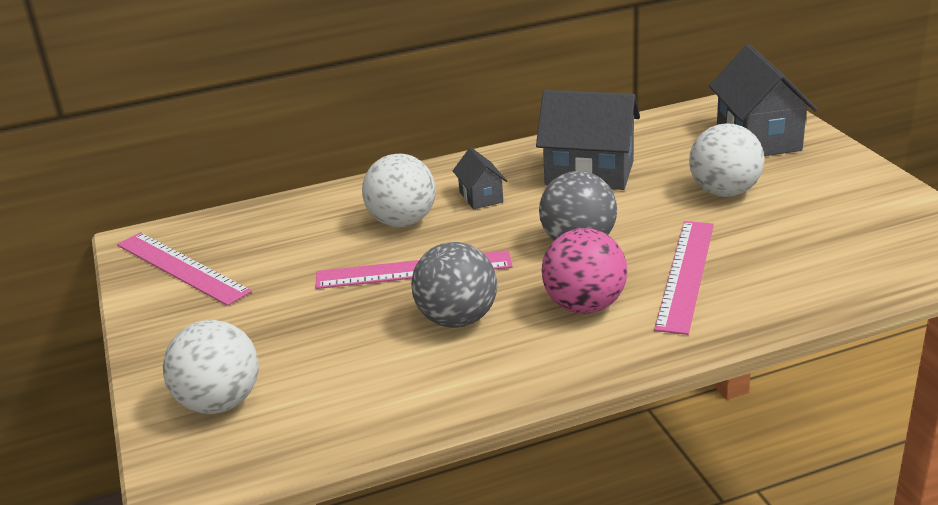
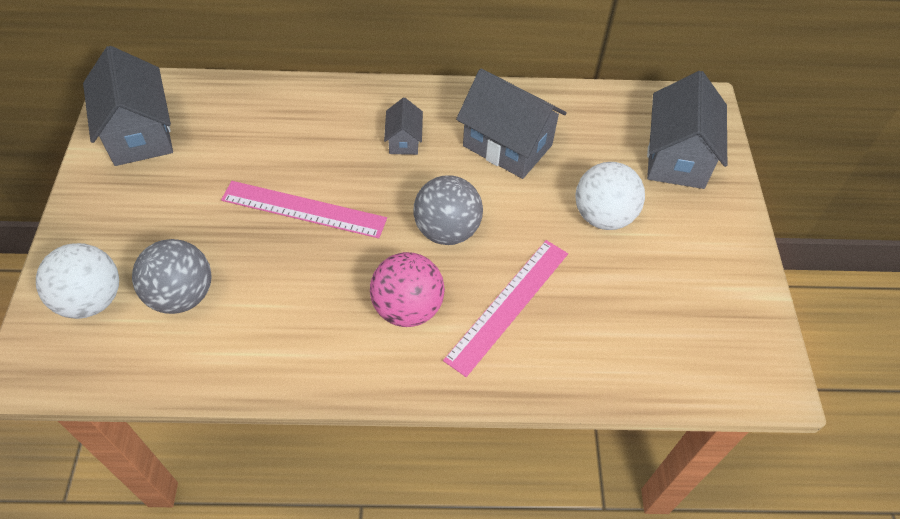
camera: 15 degrees right, 25 degrees up
pink ruler [117,232,252,306] -> grey house [83,46,173,166]
white ball [362,154,436,227] -> none
grey ball [411,242,497,328] -> grey ball moved to [132,239,211,314]

